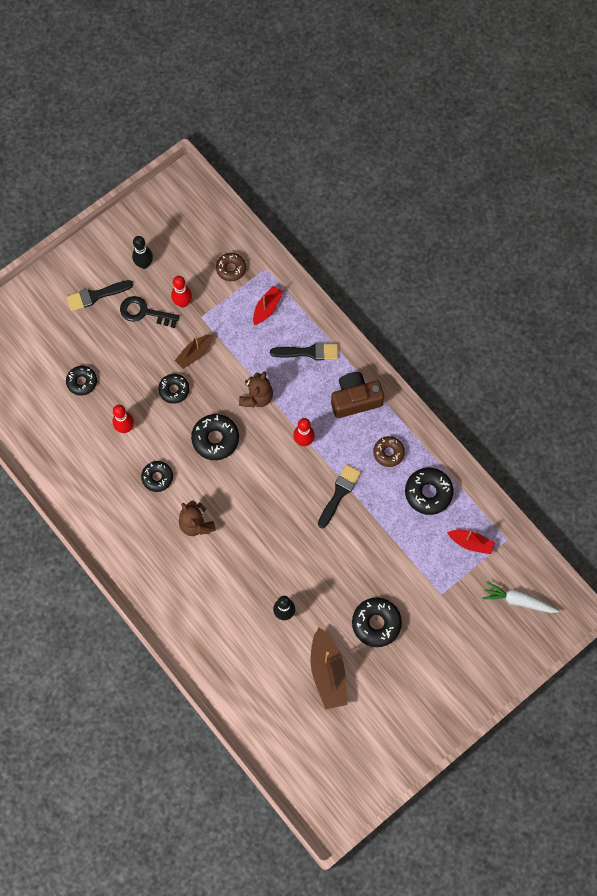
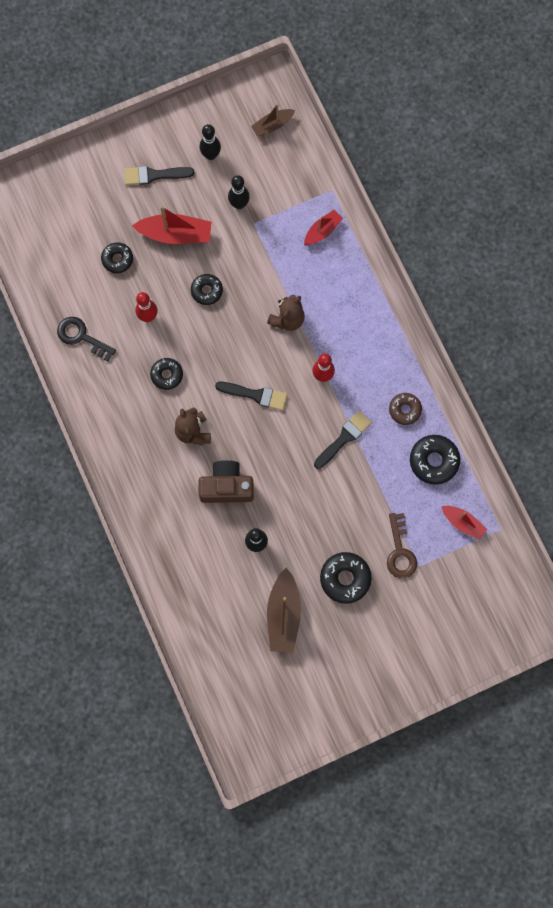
camera: 15 degrees right, 5 degrees up
black key [120,296,180,328] -> black key moved to [57,317,116,362]
red bowling pin [171,276,192,308] -> black bowling pin [228,175,250,209]
brown boat [175,334,213,369] -> brown boat moved to [251,104,295,136]
black donut [191,414,239,460] -> none
brown donut [216,253,246,281] -> none
black brush [270,342,338,360] -> black brush moved to [215,382,287,411]
brown camera [331,372,384,418] -> brown camera moved to [199,460,254,503]
white carrot [482,581,559,613] -> none
none -> red boat [132,206,211,244]
none -> brown key [387,513,417,578]

